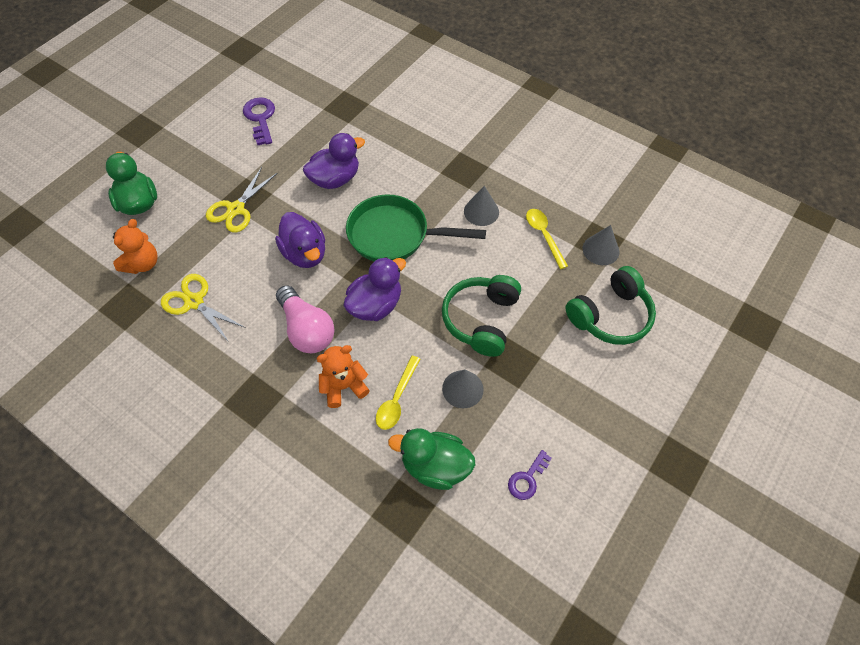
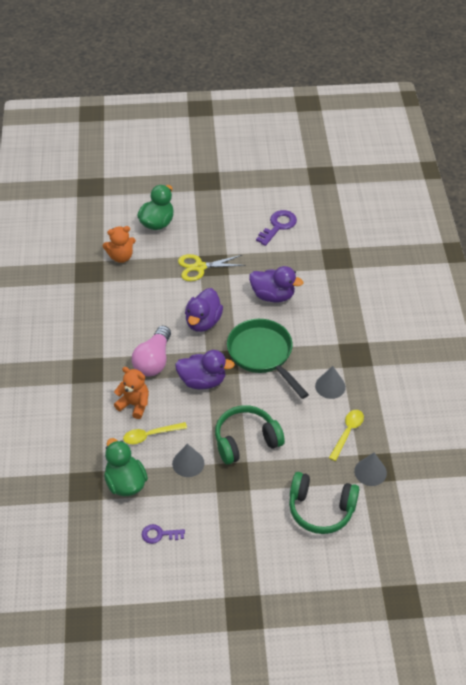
camera: 50 degrees right, 10 degrees down
yellow scissors [161,274,246,342] -> none

